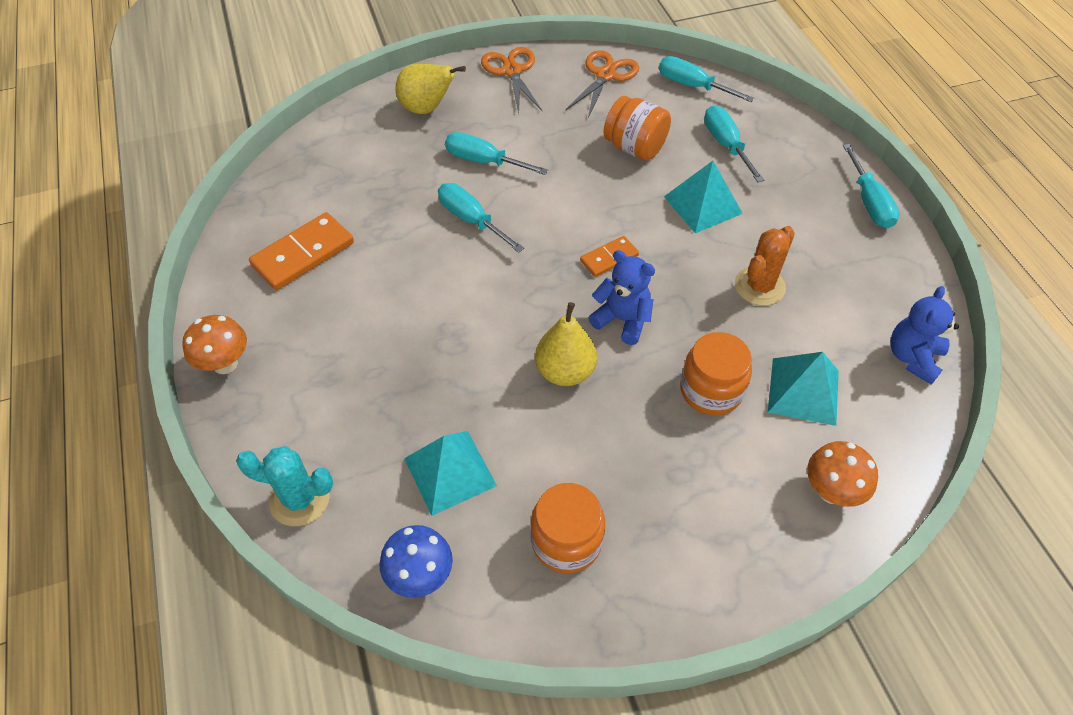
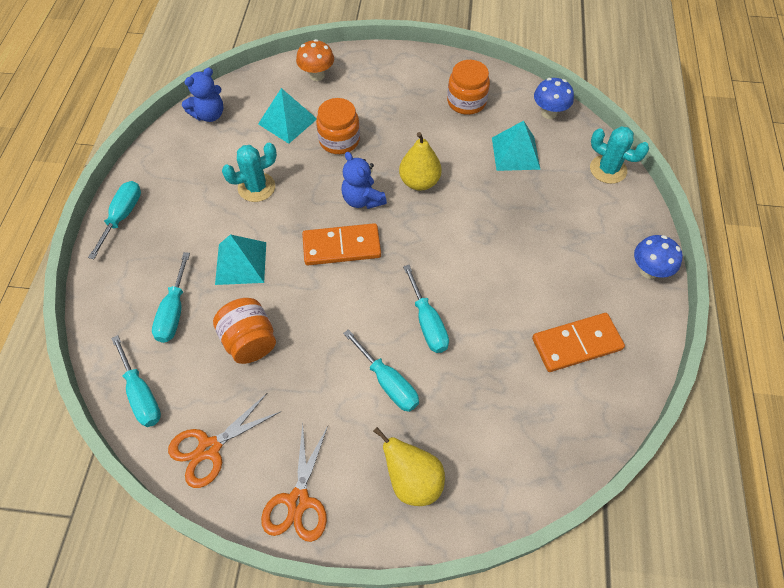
camera: 155 degrees left, 5 degrees up
orange mushroom [182,315,247,374] -> blue mushroom [634,235,683,279]
orange domino [580,236,639,277] -> orange domino [302,223,381,265], size x1.74
orange cactus [735,226,795,306] -> turquoise cactus [222,143,277,202]

